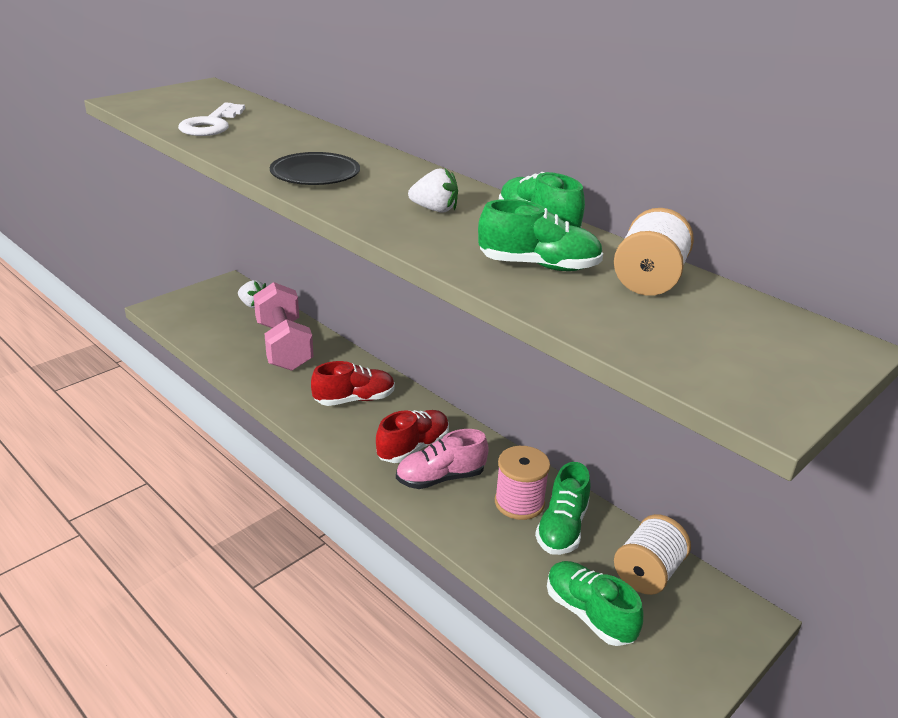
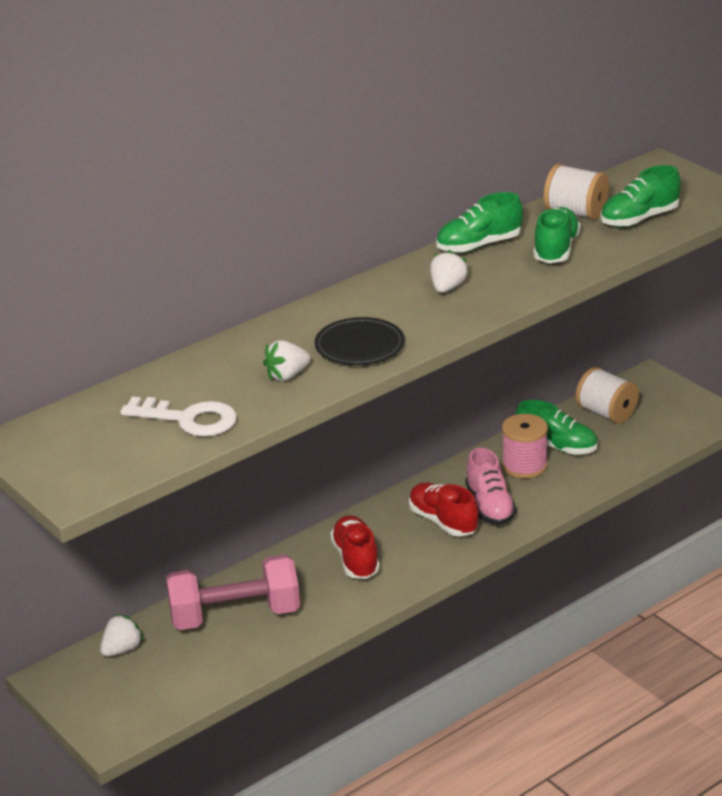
camera: 80 degrees left, 0 degrees up
green shoe [547,561,643,646] -> green shoe moved to [600,165,681,227]
none -> white strawberry [263,340,311,381]

